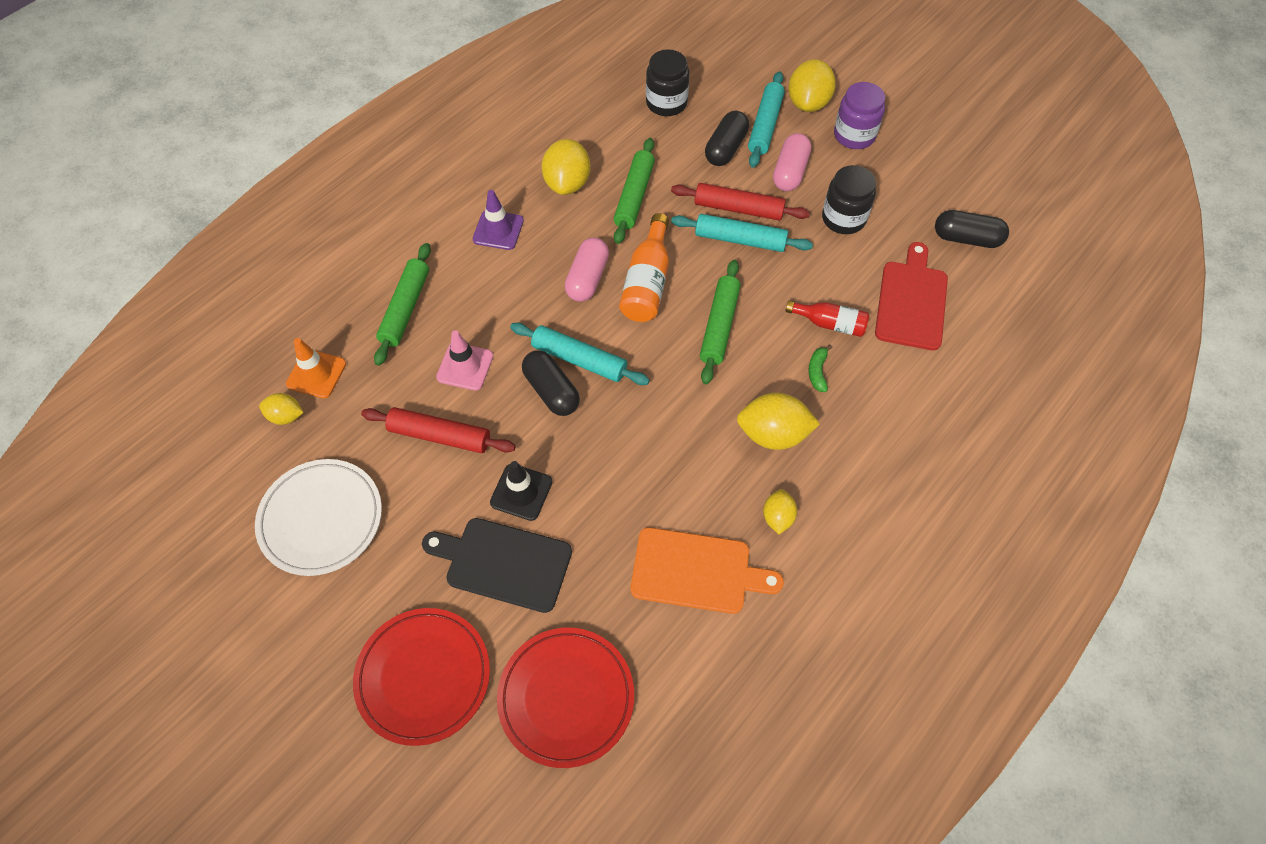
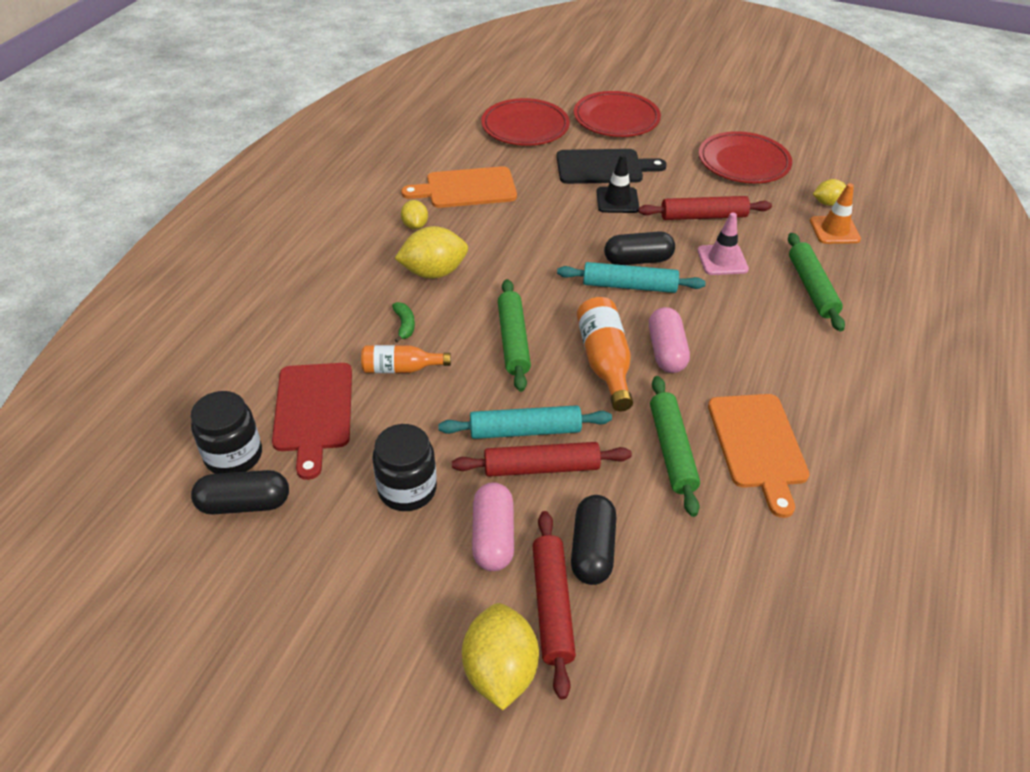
camera: 160 degrees right, 15 degrees down
white plate [255,459,382,576] -> red plate [699,131,792,183]
purple traffic cone [473,190,524,250] -> none
black capsule [522,350,580,416] -> black capsule turned 45 degrees counterclockwise [604,231,675,265]
yellow lemon [542,139,591,195] -> orange cutting board [708,394,810,518]
black jar [646,49,690,116] -> black jar moved to [191,391,262,474]
turquoise rolling pin [748,72,785,168] -> red rolling pin [532,511,576,699]
red bottle [785,300,869,337] -> orange bottle [361,345,451,373]
purple jar [834,82,885,149] -> none

